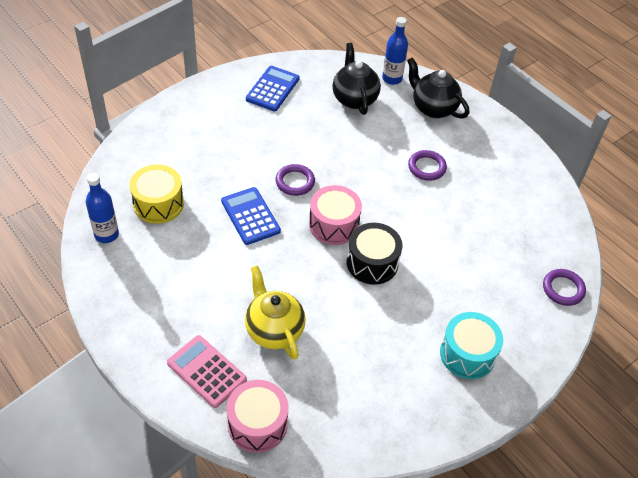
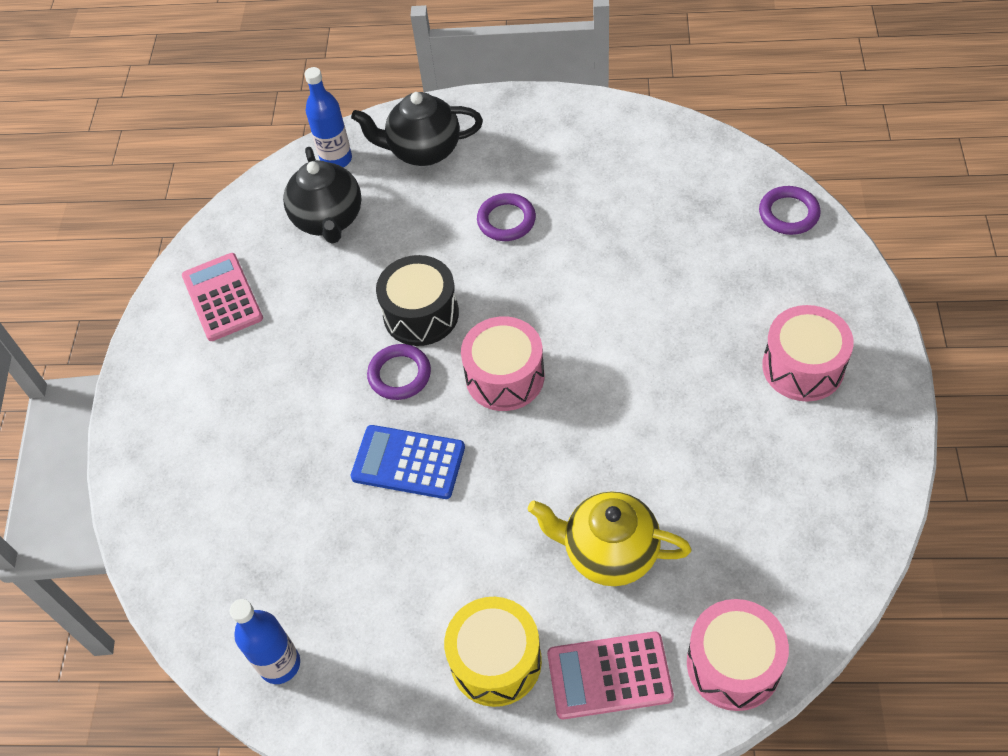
camera: 40 degrees left, 5 degrees up
yellow drum [129,164,184,224] -> yellow drum moved to [444,597,542,707]
blue calculator [246,66,300,111] -> pink calculator [182,253,263,341]
black teapot [333,43,381,115] -> black teapot turned 135 degrees counterclockwise [283,147,362,243]
black drum [347,223,402,285] -> black drum moved to [376,255,459,346]
turquoise drum [440,312,503,379] -> pink drum [762,305,854,402]

